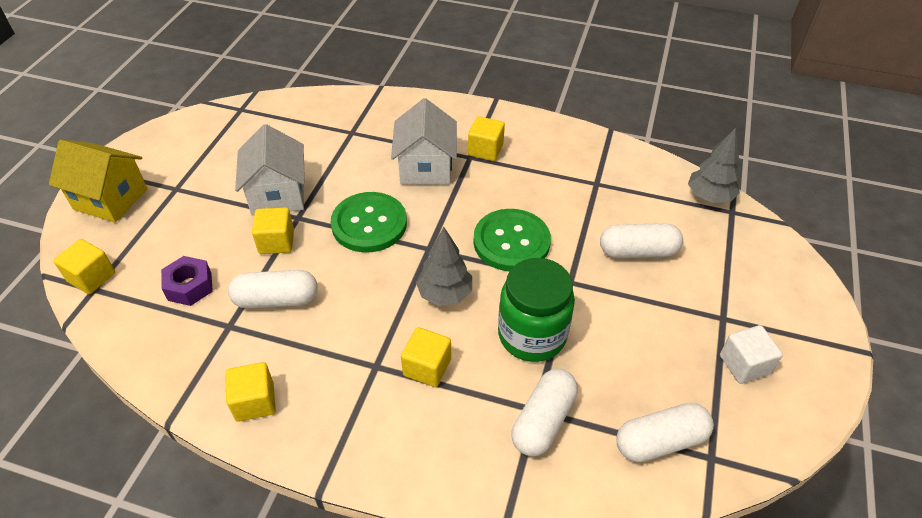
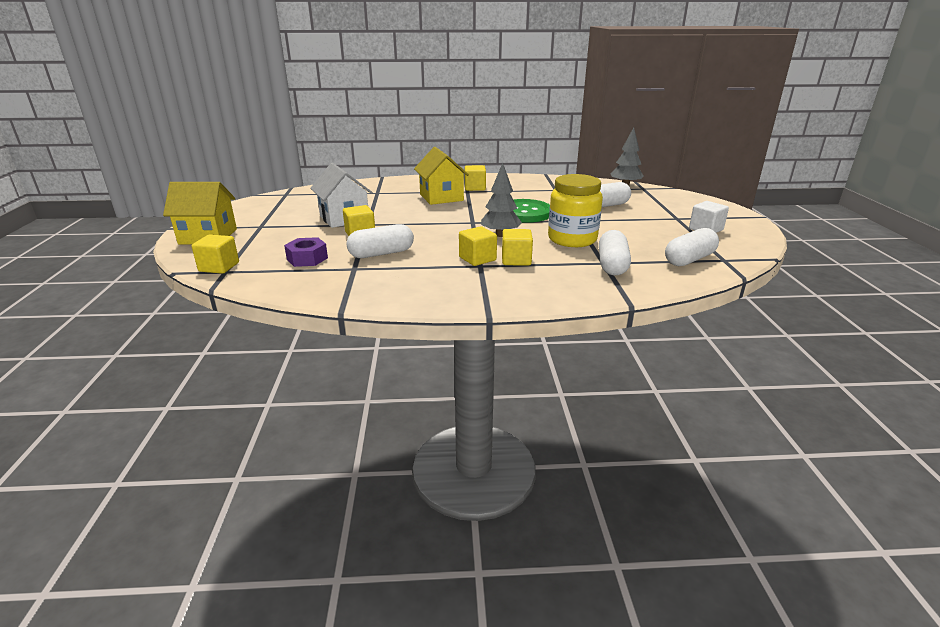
camera: 20 degrees left, 20 degrees down
yellow cube [225,362,276,422] -> yellow cube moved to [459,226,497,266]
green button [331,192,407,253] -> none
white house [391,98,457,185] -> yellow house [414,147,469,205]
green jar [498,258,575,362] -> yellow jar [548,174,603,247]

